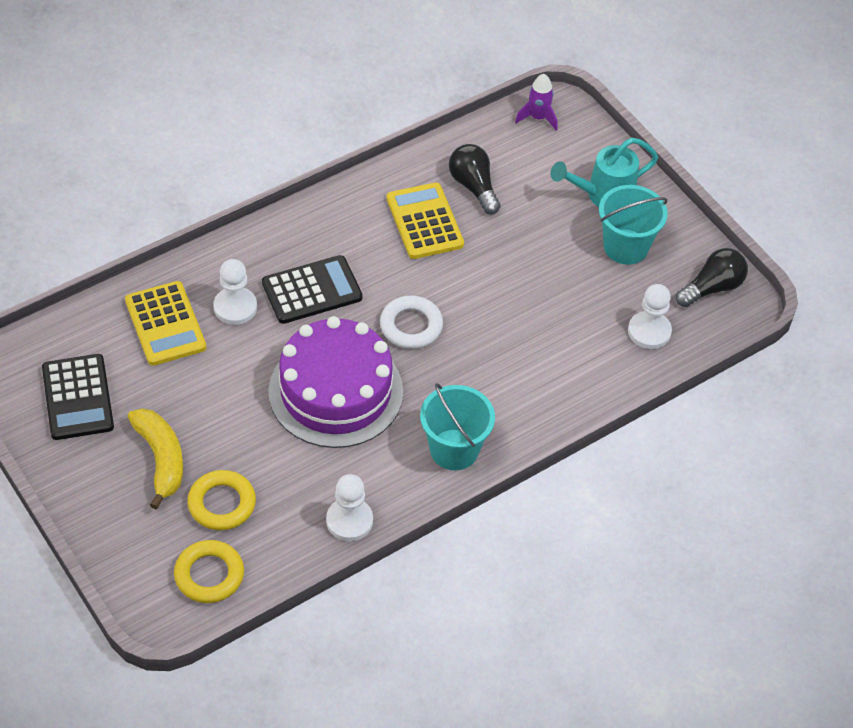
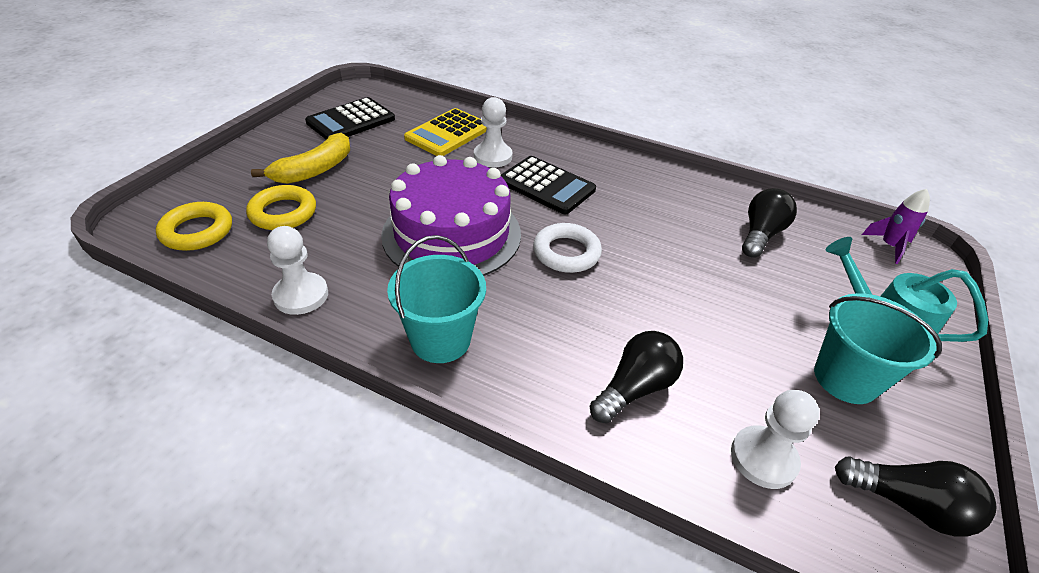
camera: 60 degrees right, 10 degrees down
yellow calculator [387,182,464,259] -> none
none -> black light bulb [590,331,683,423]

